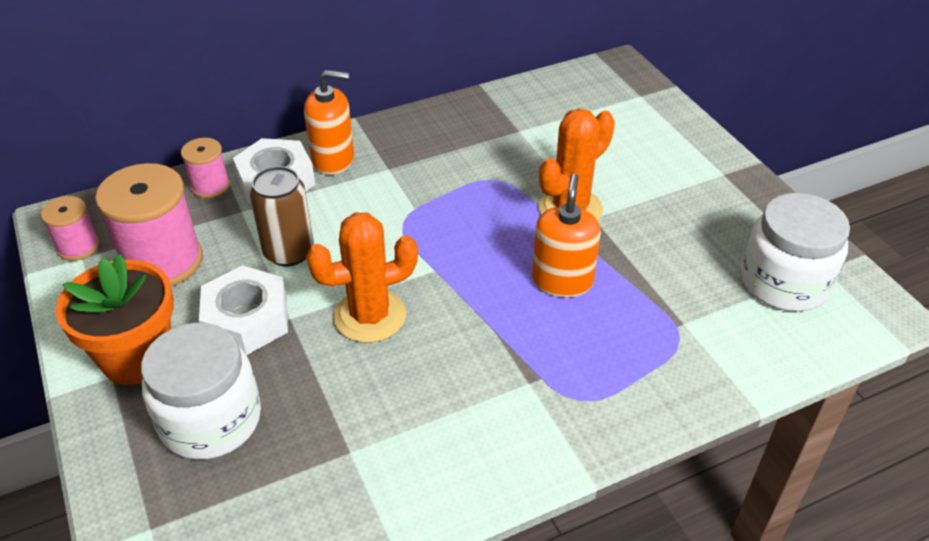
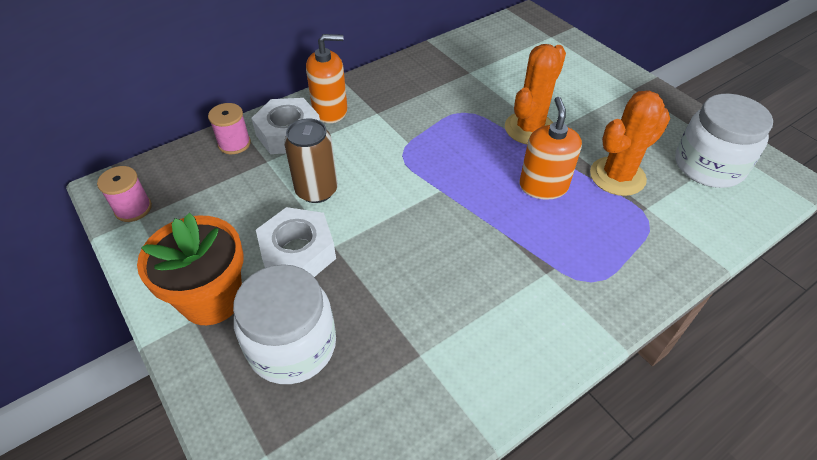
camera: 10 degrees left, 5 degrees up
pink spool [95,163,203,286] -> none
orange cactus [306,213,418,343] -> orange cactus moved to [590,90,670,196]

